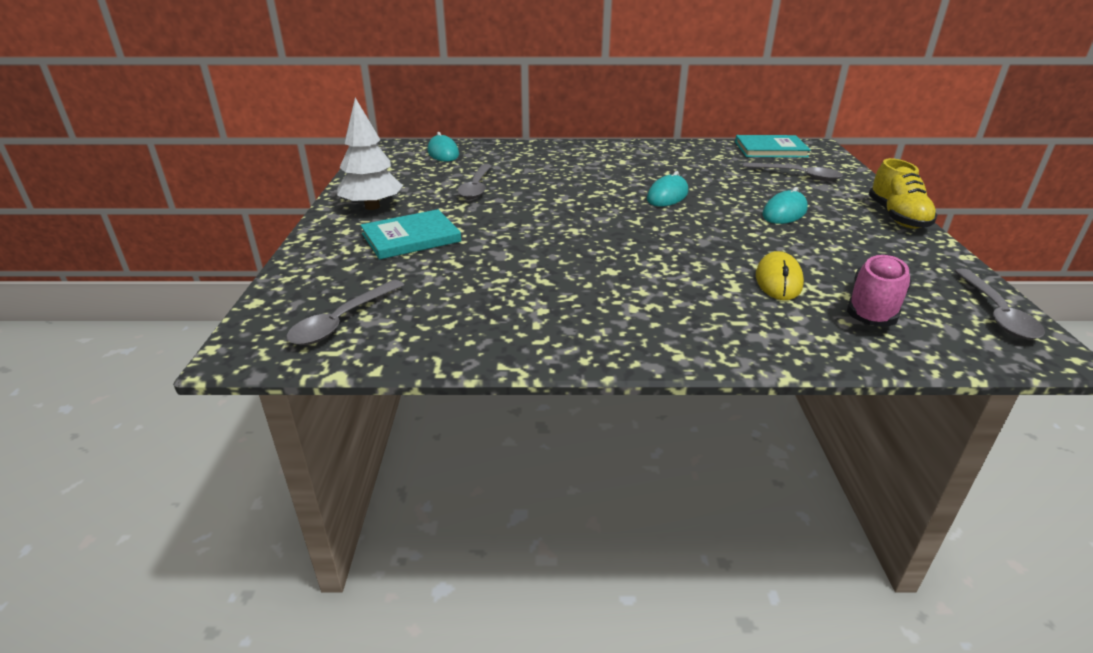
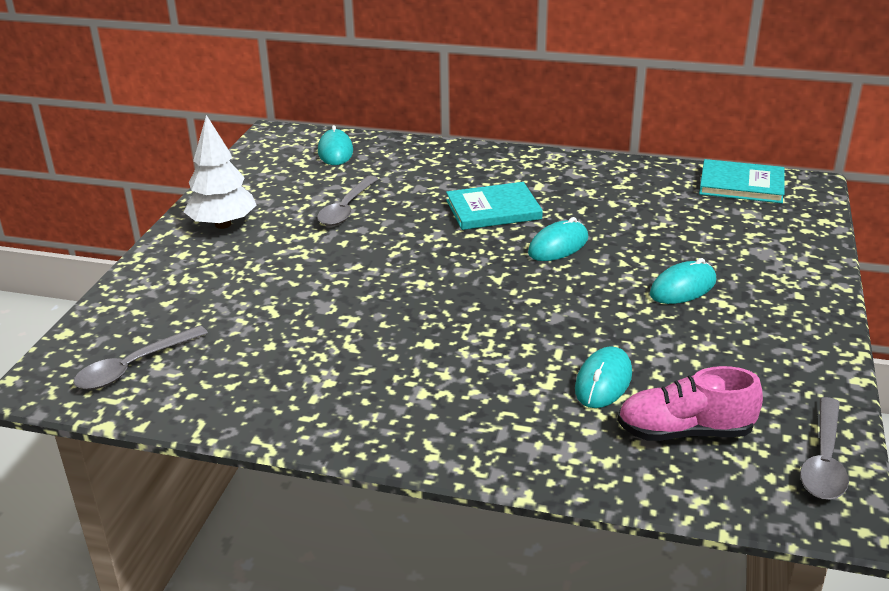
camera: 15 degrees right, 0 degrees up
turquoise book [360,209,461,259] -> turquoise book moved to [446,182,543,230]
grey spoon [743,162,843,181] -> none
yellow mouse [756,251,804,300] -> turquoise mouse [575,346,632,408]
pink shoe [847,254,911,326] -> pink shoe turned 135 degrees counterclockwise [617,366,763,441]
yellow shoe [869,158,937,229] -> none

